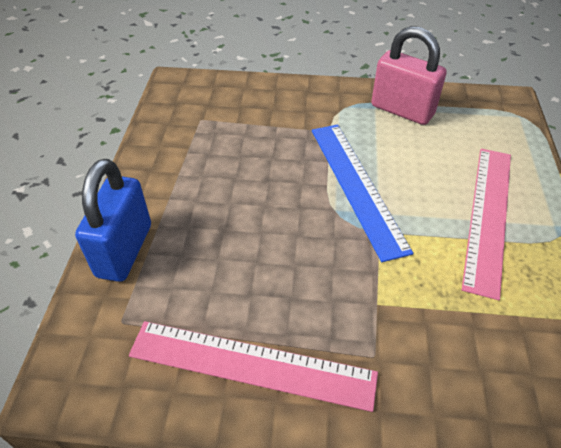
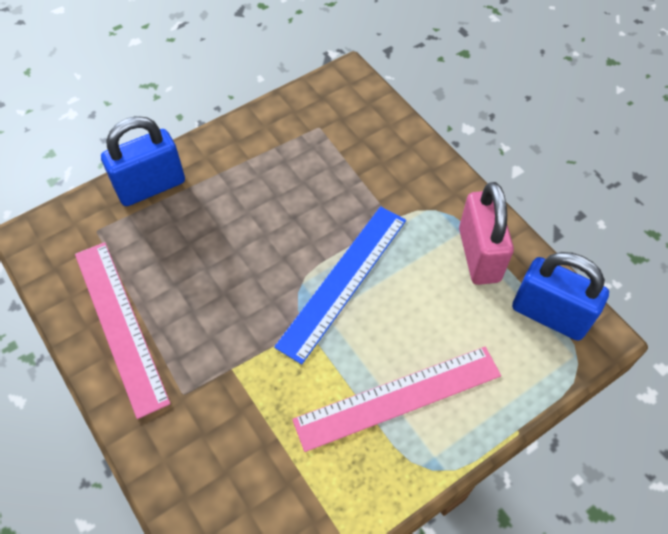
camera: 50 degrees right, 10 degrees up
none -> blue padlock [512,252,609,341]

